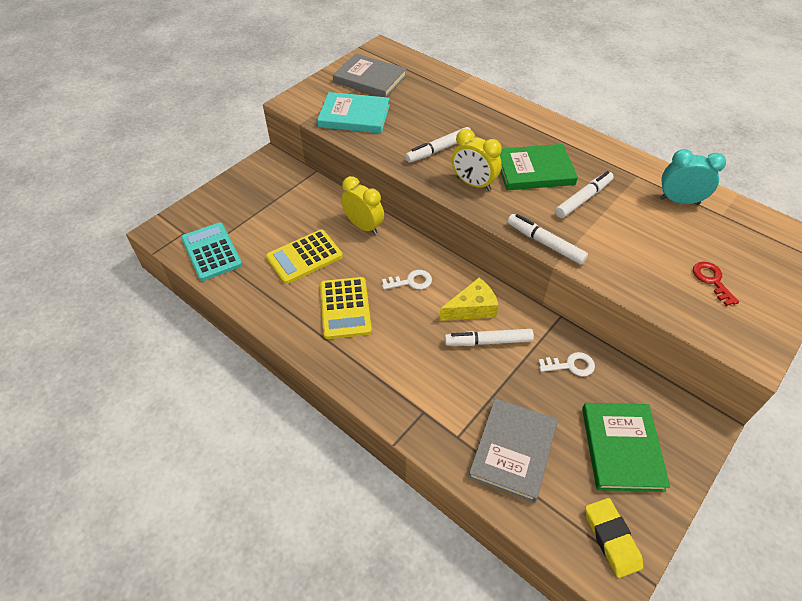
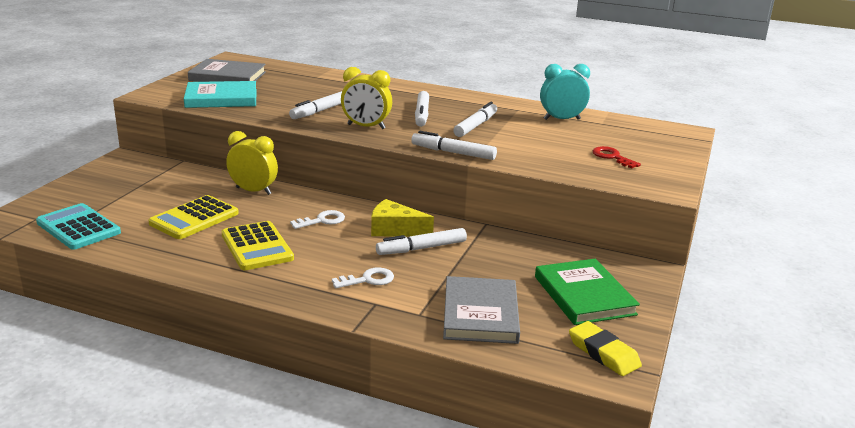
camera: 20 degrees left, 25 degrees down
yellow cheese [439,277,499,321] -> yellow cheese turned 120 degrees counterclockwise [371,199,434,237]
green book [500,144,578,190] -> white marker [415,91,429,127]
white key [538,352,595,377] -> white key moved to [332,267,394,288]

